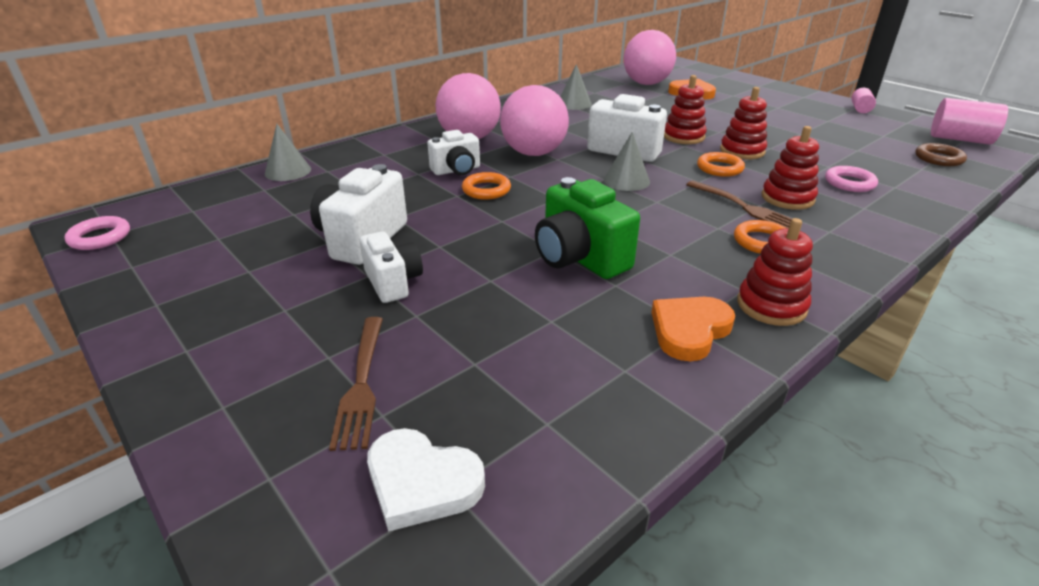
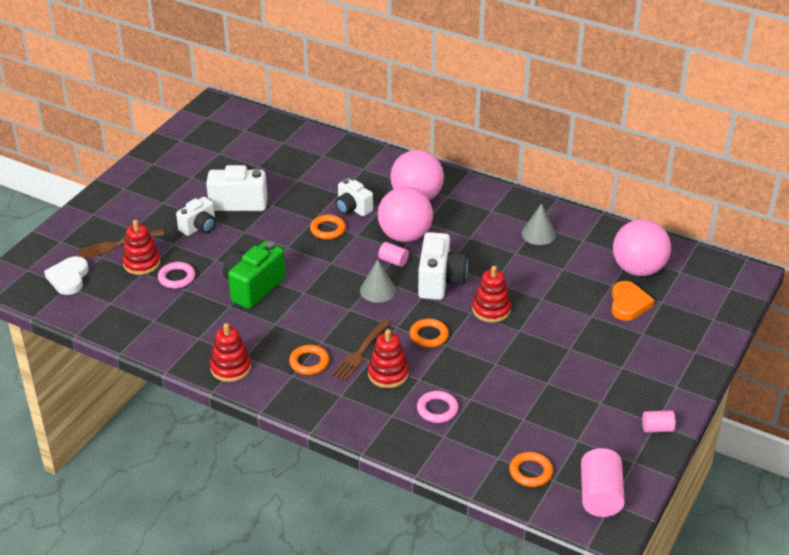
camera: 70 degrees right, 5 degrees up
pink ring [65,216,130,250] -> pink ring moved to [158,262,195,289]
grey cone [265,124,311,181] -> none
orange heart [651,297,735,361] -> none
red stacking toy [720,87,767,159] -> red stacking toy moved to [122,220,161,275]
brown ring [915,143,967,166] -> orange ring [509,452,553,487]
none -> pink cylinder [378,242,409,267]

